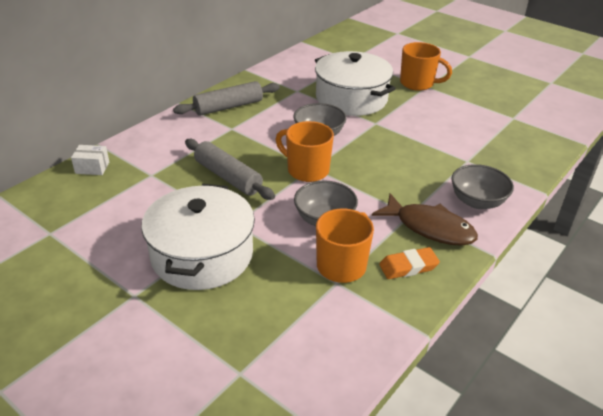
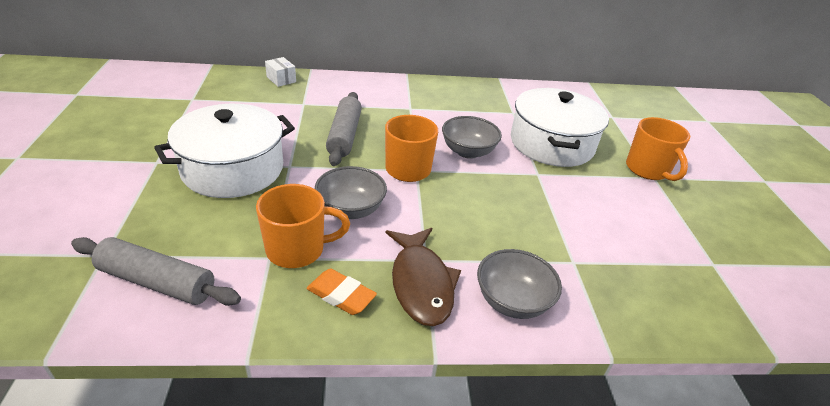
camera: 45 degrees right, 0 degrees up
grey rolling pin [173,81,280,116] -> grey rolling pin moved to [71,237,241,306]

